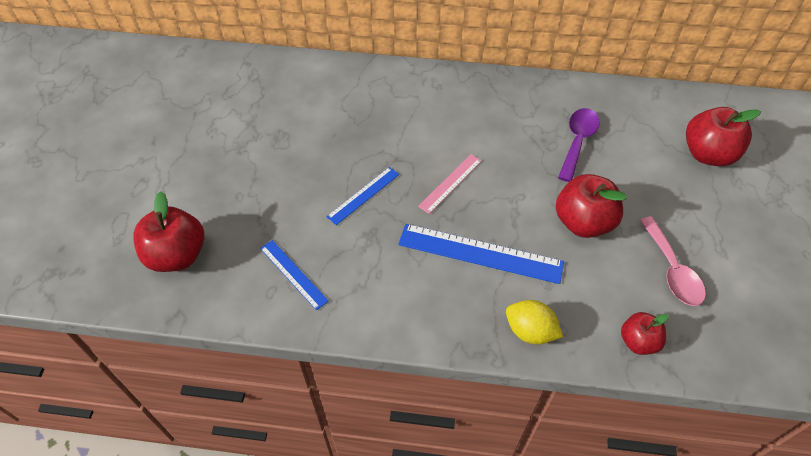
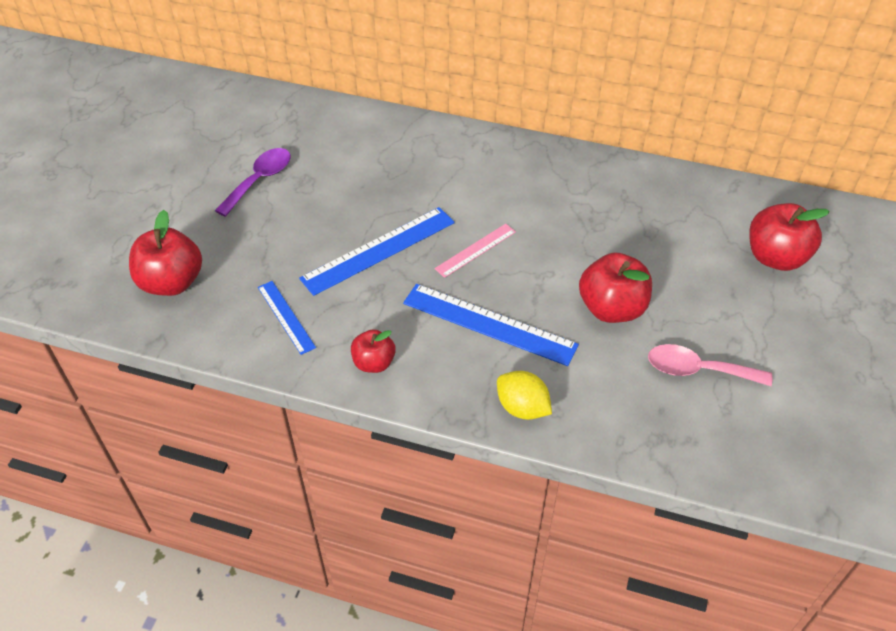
camera: 10 degrees right, 5 degrees down
blue ruler [326,167,399,225] -> blue ruler [299,207,455,296], size x1.76
purple spoon [558,108,600,182] -> purple spoon moved to [215,148,291,217]
red apple [621,312,668,355] -> red apple moved to [351,329,396,373]
pink spoon [640,217,706,306] -> pink spoon turned 105 degrees clockwise [648,344,772,386]

